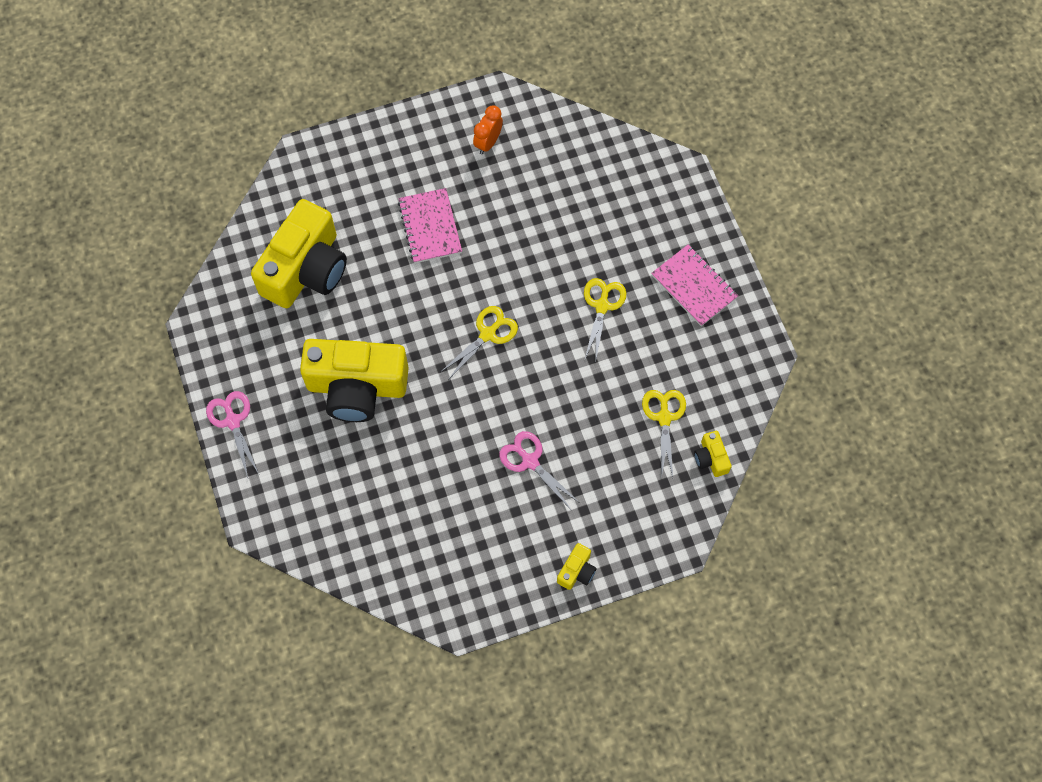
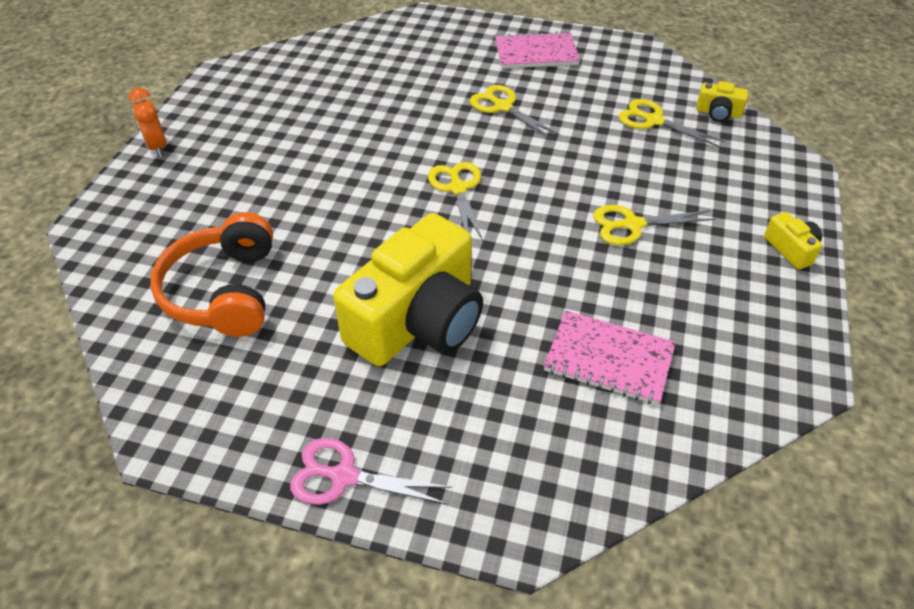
camera: 55 degrees left, 20 degrees down
yellow camera [251,199,347,308] -> orange headphones [150,212,273,337]
pink notebook [398,188,462,263] -> pink notebook moved to [544,311,676,405]
orange clock [473,105,503,155] -> orange clock moved to [129,88,167,157]
pink scissors [499,431,580,510] -> yellow scissors [593,205,715,245]

